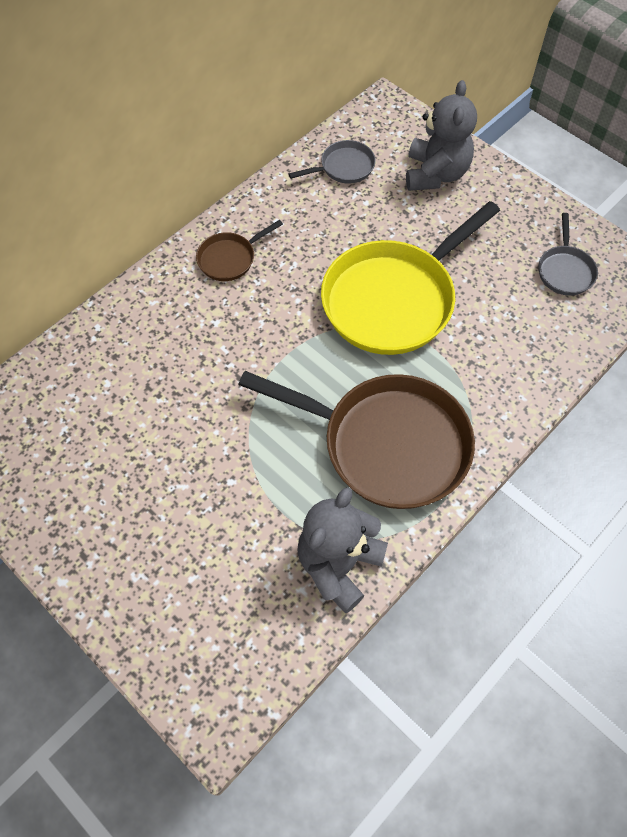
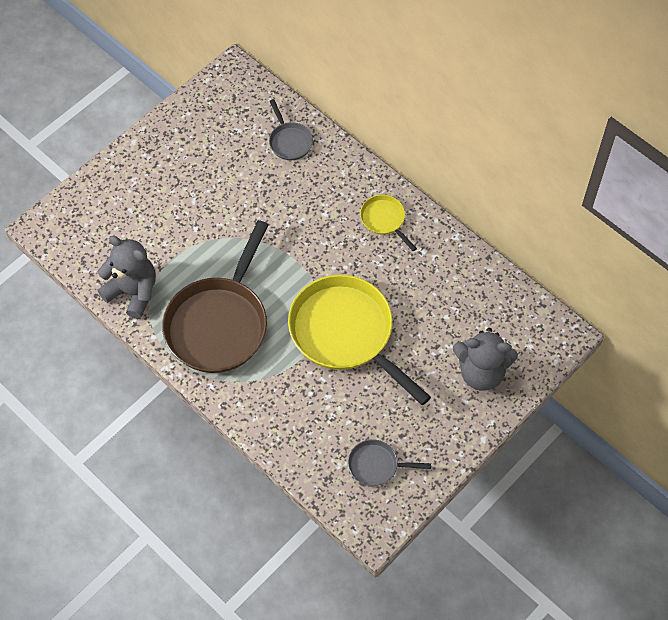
camera: 90 degrees right, 0 degrees up
brown pan [196,220,283,281] -> yellow pan [360,195,417,251]
grey pan [289,140,375,183] -> grey pan moved to [269,99,313,160]

